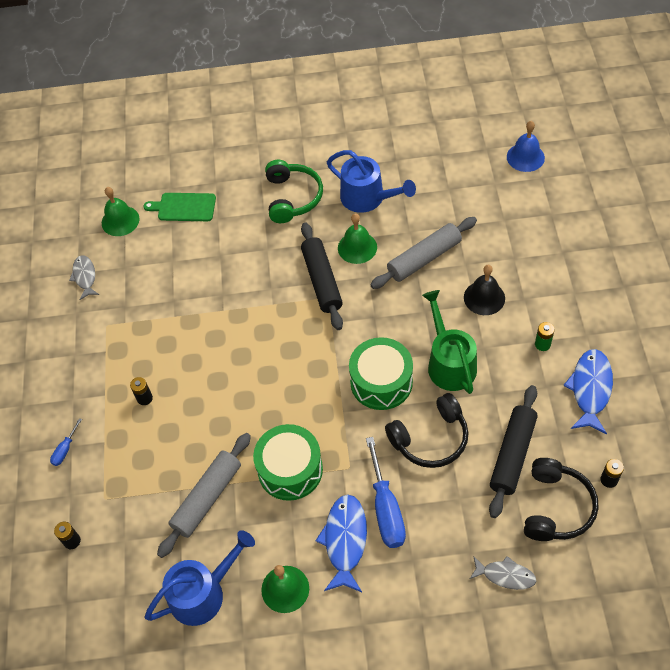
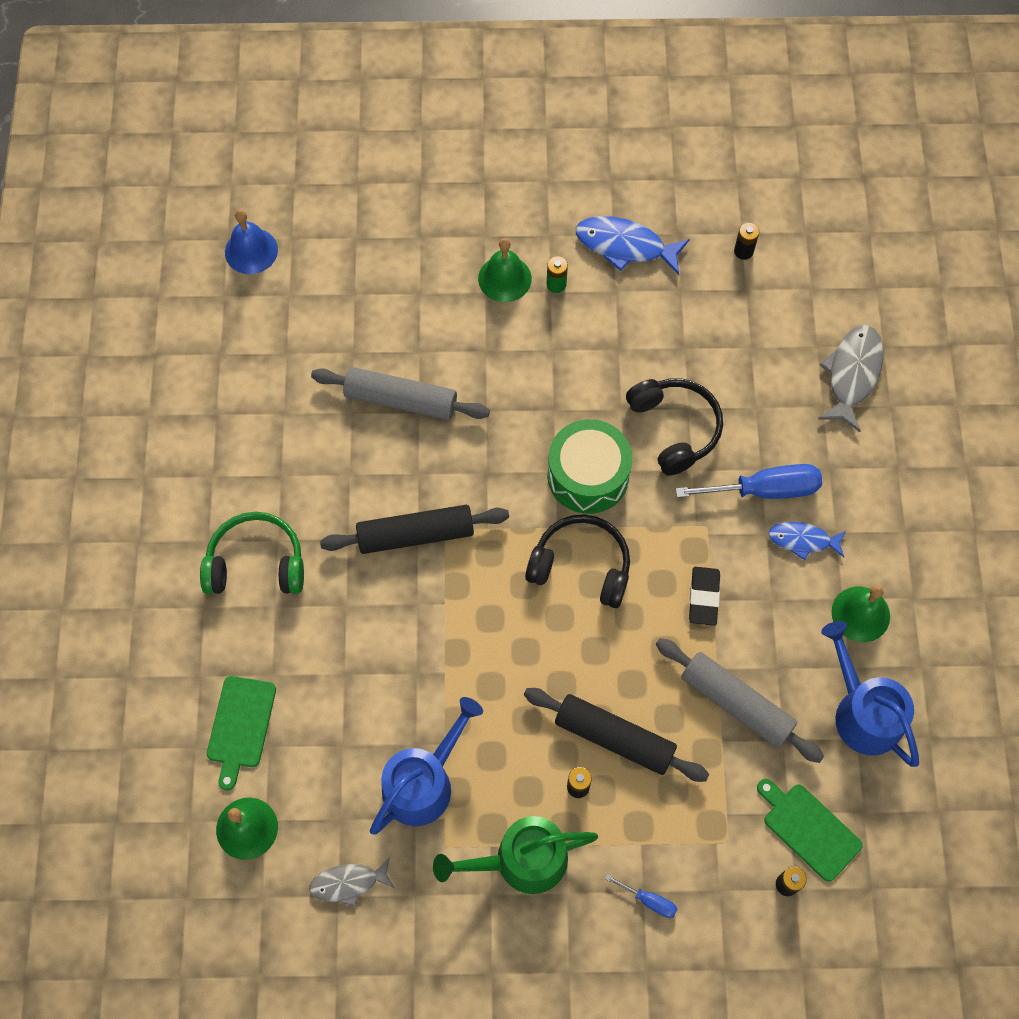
camera: 90 degrees left, 10 degrees up
green drum [253,424,323,501] -> black eraser [689,567,720,626]
blue fish [316,495,367,592] -> blue fish [768,522,846,560], size x0.63
blue watering can [327,150,416,213] -> blue watering can moved to [370,697,483,834]
green bell [338,213,377,264] -> green bell moved to [478,238,532,302]
grey rolling pin [371,217,477,289] -> grey rolling pin turned 45 degrees counterclockwise [311,367,490,420]
green watering can [422,290,477,394] -> green watering can moved to [433,816,598,894]
black bell [464,265,505,315] -> none
grey fish [470,556,536,590] -> grey fish [818,325,883,432], size x1.58
black rolling pin [489,385,537,518] -> black rolling pin moved to [524,688,709,782]
black headphones [524,458,599,541] -> black headphones moved to [525,514,630,608]
none -> green cutting board [757,779,863,882]

